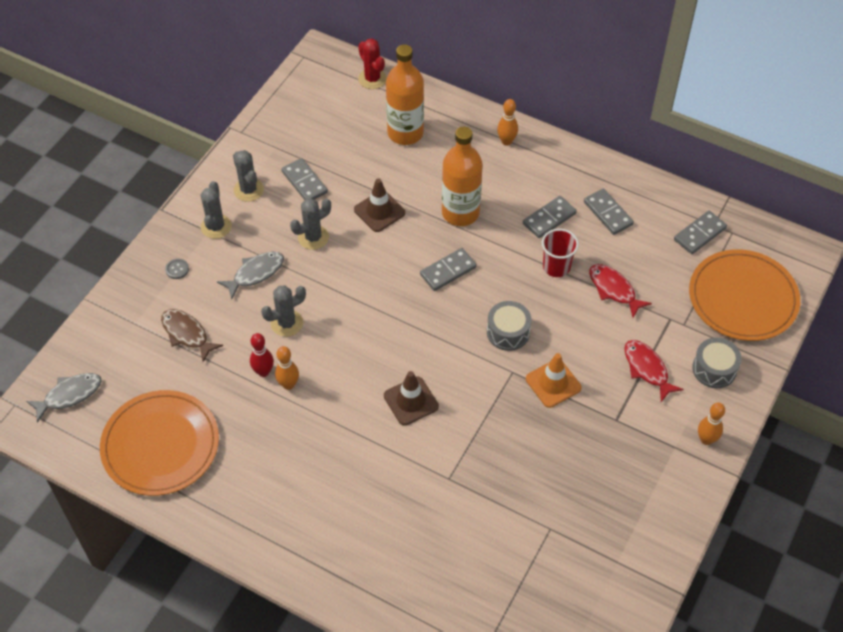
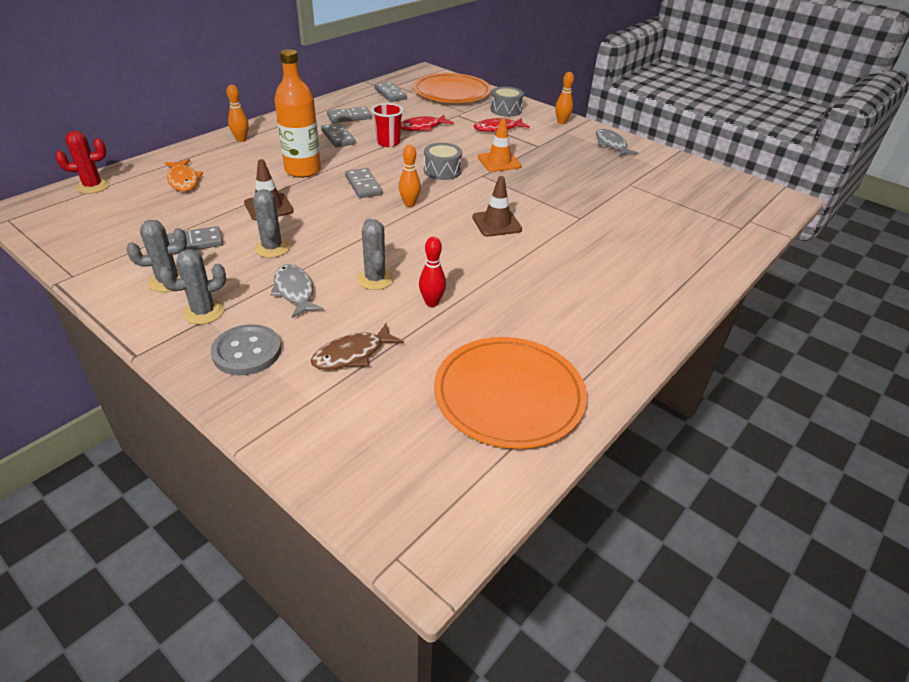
camera: 80 degrees left, 15 degrees down
grey fish [26,373,102,423] -> grey fish moved to [596,129,639,157]
grey button [165,259,189,279] -> grey button [211,324,281,375], size x2.15
grey cactus [201,181,232,239] -> grey cactus turned 45 degrees counterclockwise [159,249,226,324]
orange bowling pin [275,346,299,390] -> orange bowling pin moved to [399,145,421,207]
orange bottle [386,45,424,145] -> orange fish [165,159,203,191]

